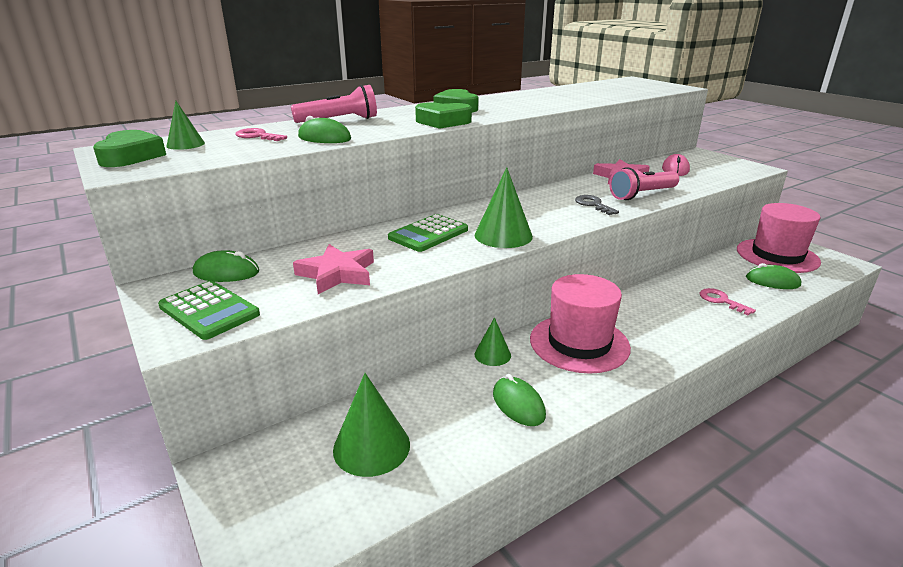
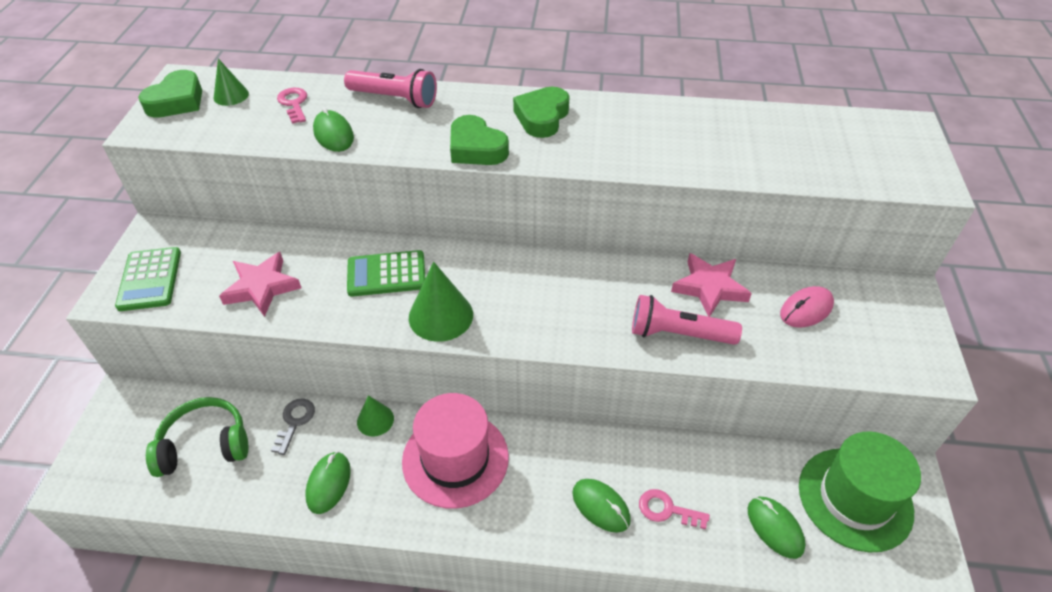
camera: 40 degrees right, 20 degrees up
green mouse [193,250,259,282] -> green mouse moved to [572,479,631,533]
green cone [333,373,410,477] -> green headphones [146,397,248,477]
grey key [575,195,619,215] -> grey key moved to [271,399,315,455]
pink key [700,288,756,315] -> pink key turned 75 degrees counterclockwise [639,489,710,530]
pink hat [737,203,821,273] -> green hat [799,431,921,552]

